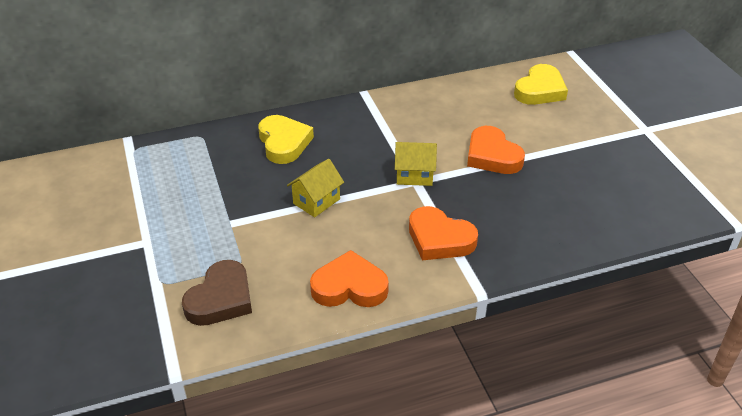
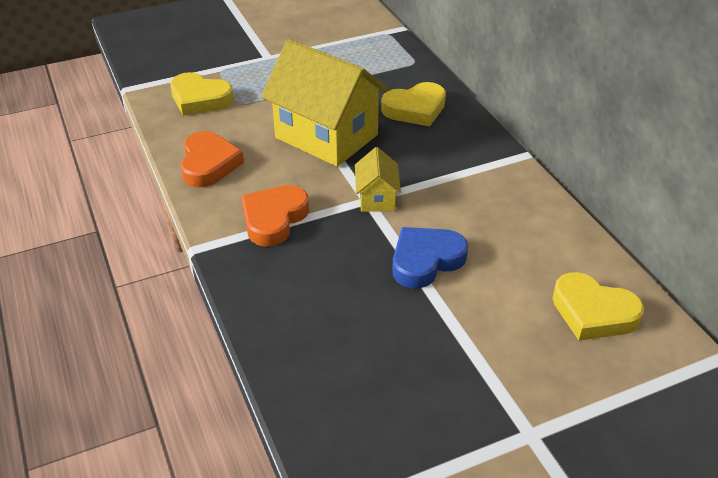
camera: 85 degrees right, 0 degrees up
brown heart [182,260,252,326] -> yellow heart [170,72,234,116]
yellow house [287,159,344,217] -> yellow house [261,39,389,167], size x2.16
orange heart [467,126,525,174] -> blue heart [392,227,468,288]

